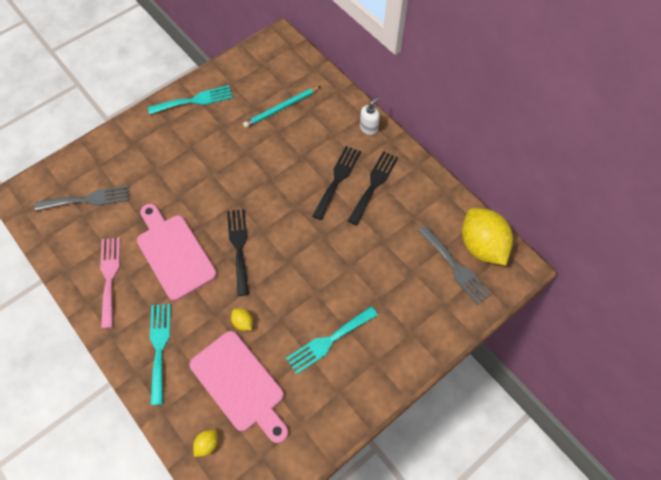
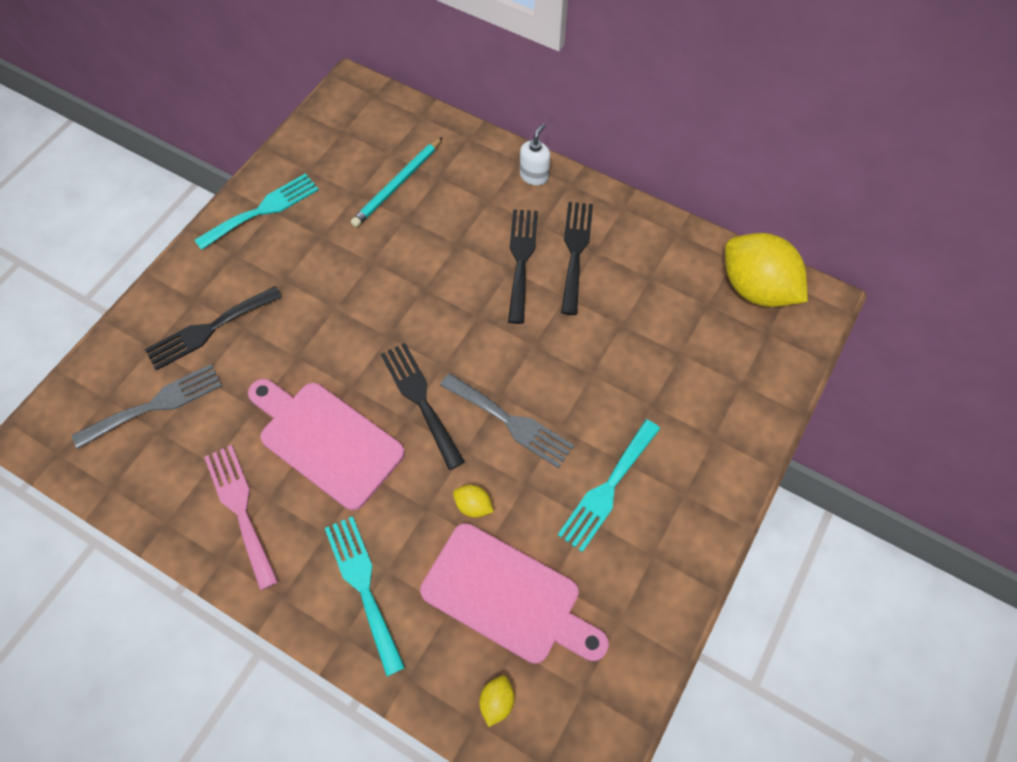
camera: 20 degrees left, 0 degrees up
grey fork [419,225,492,305] -> grey fork moved to [440,373,574,468]
none -> black fork [145,286,282,370]

